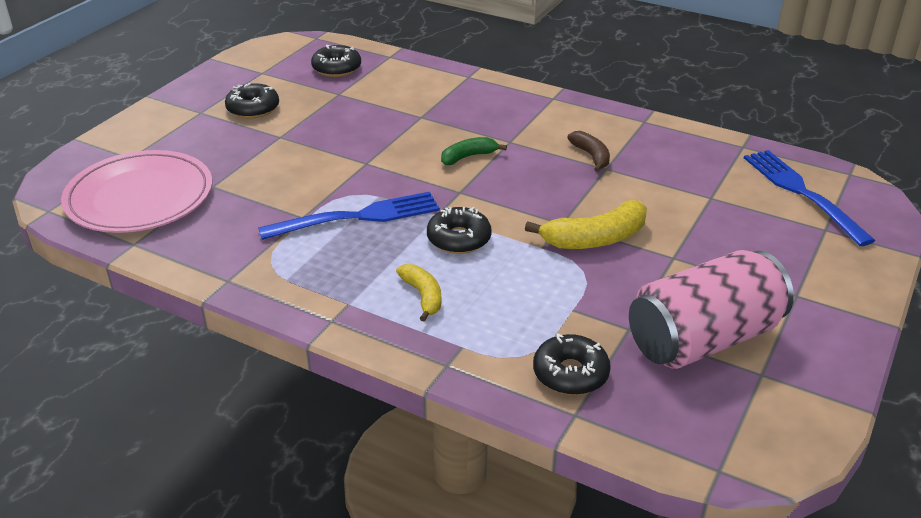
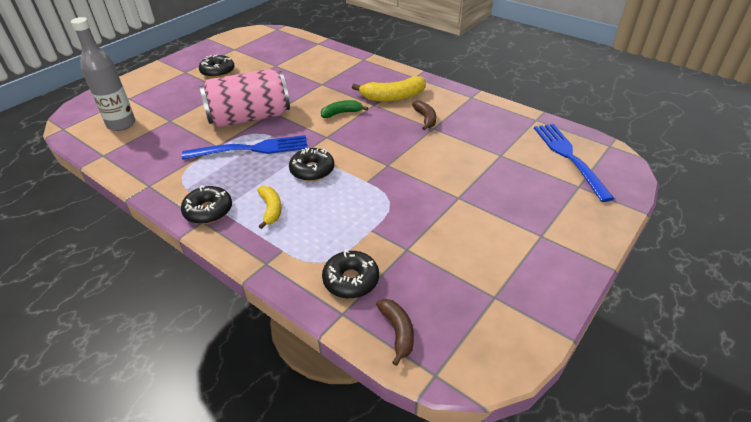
camera: 10 degrees right, 5 degrees up
pink plate [61,150,212,233] -> grey bottle [71,17,136,131]
black donut [311,45,361,77] -> black donut moved to [181,186,232,224]
yellow banana [525,200,647,249] -> yellow banana moved to [352,76,426,102]
pink can [629,250,794,369] -> pink can moved to [200,69,290,127]
none -> brown banana [376,299,414,366]

